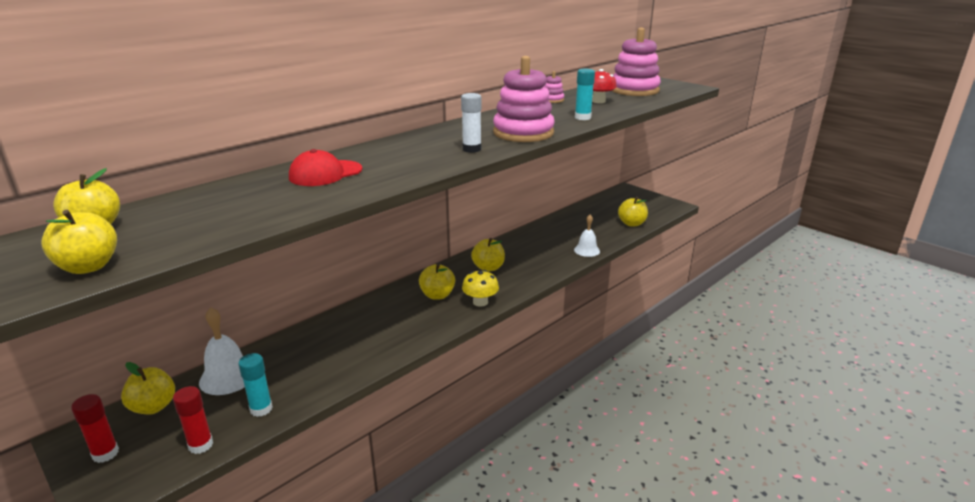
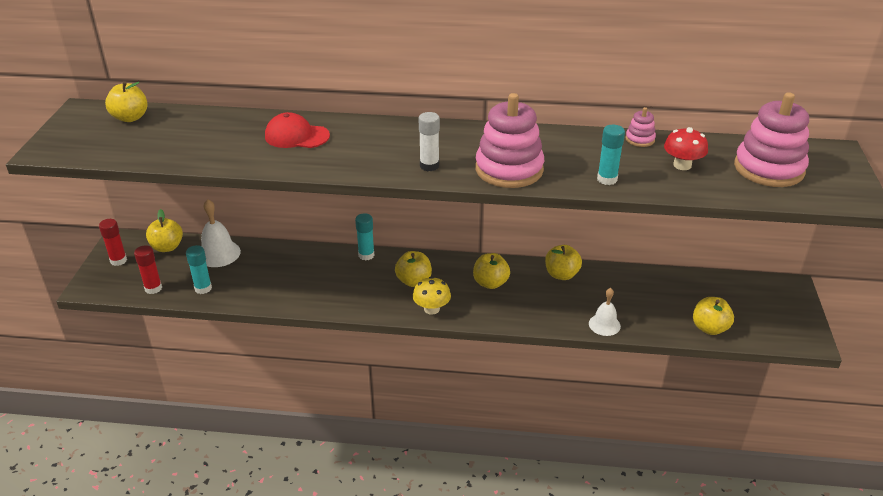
camera: 50 degrees right, 10 degrees up
yellow apple [41,210,117,274] -> yellow apple moved to [545,245,582,280]
none -> turquoise glue stick [355,213,375,261]

